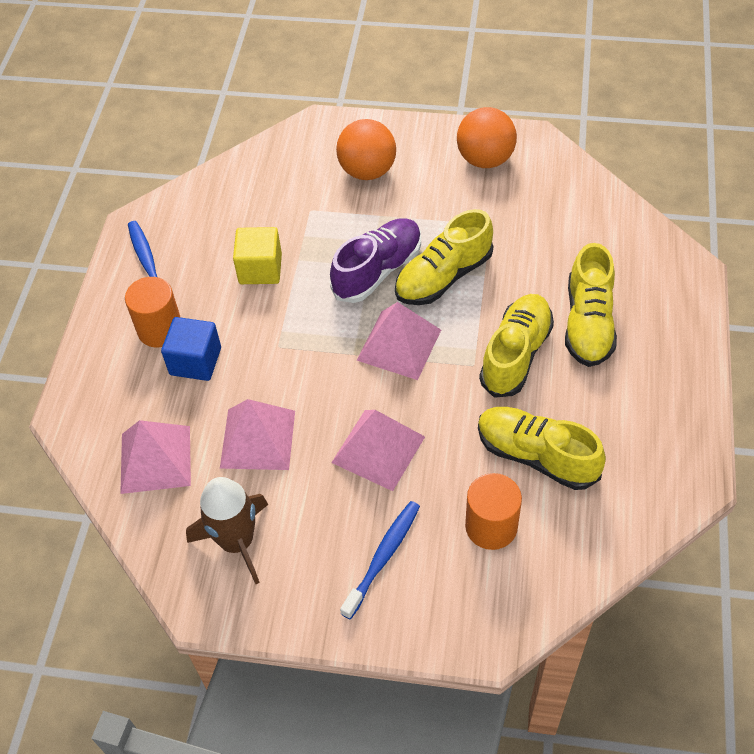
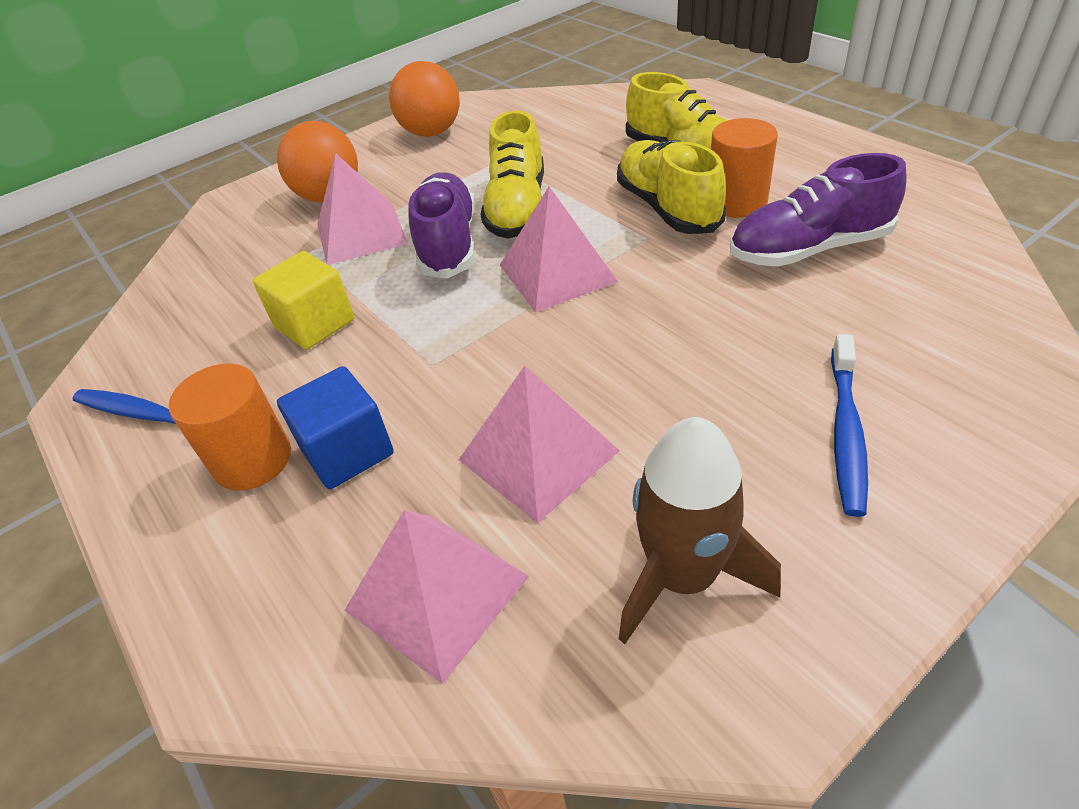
camera: 45 degrees left, 10 degrees down
pink pyramid [331,410,425,491] -> pink pyramid moved to [317,153,408,265]
blue toothbrush [340,501,420,619] -> blue toothbrush turned 150 degrees counterclockwise [831,334,868,517]
orange cylinder [465,473,522,550] -> orange cylinder moved to [711,118,778,218]
yellow shoe [478,407,606,490] -> purple shoe [730,153,907,267]

